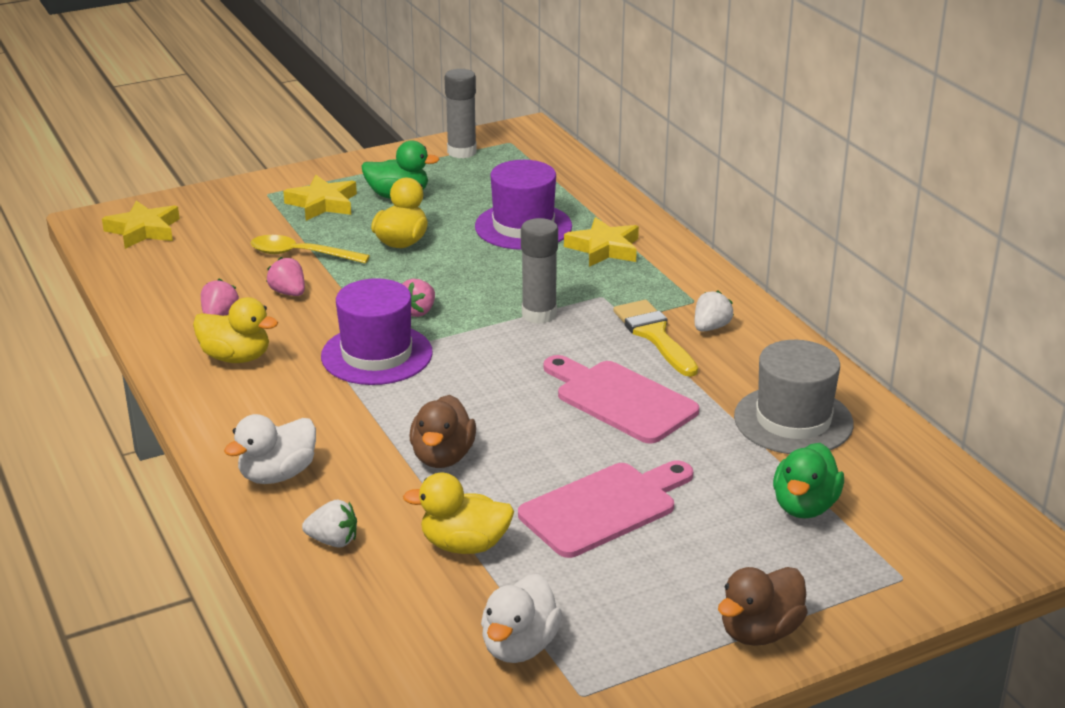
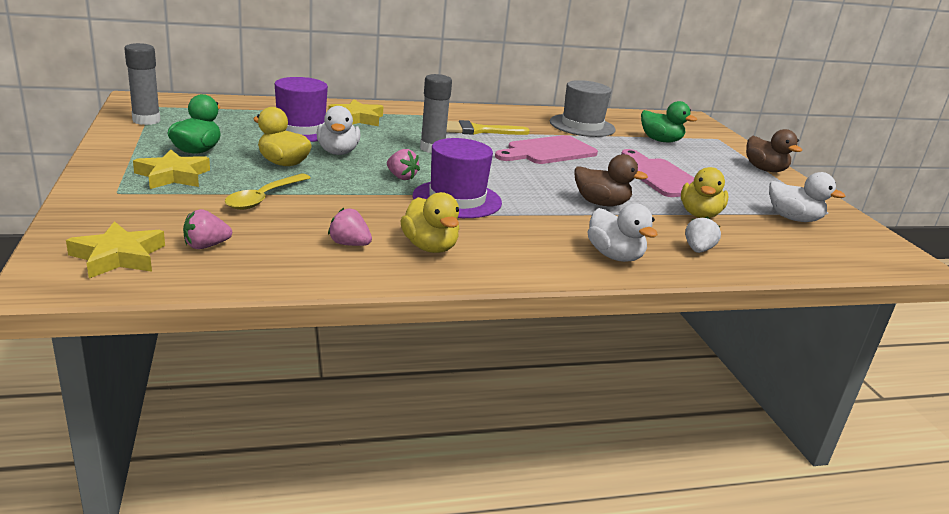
camera: 80 degrees left, 5 degrees down
yellow duck [193,297,278,363] -> yellow duck turned 120 degrees clockwise [400,192,459,253]
pink strawberry [266,257,305,296] -> pink strawberry moved to [183,209,232,249]
white strawberry [695,291,734,331] -> none
none -> white duck [317,106,361,155]

